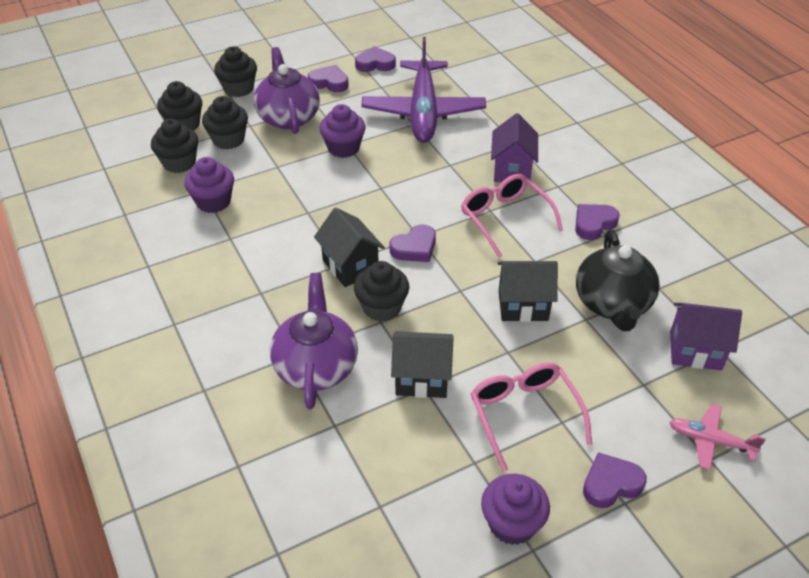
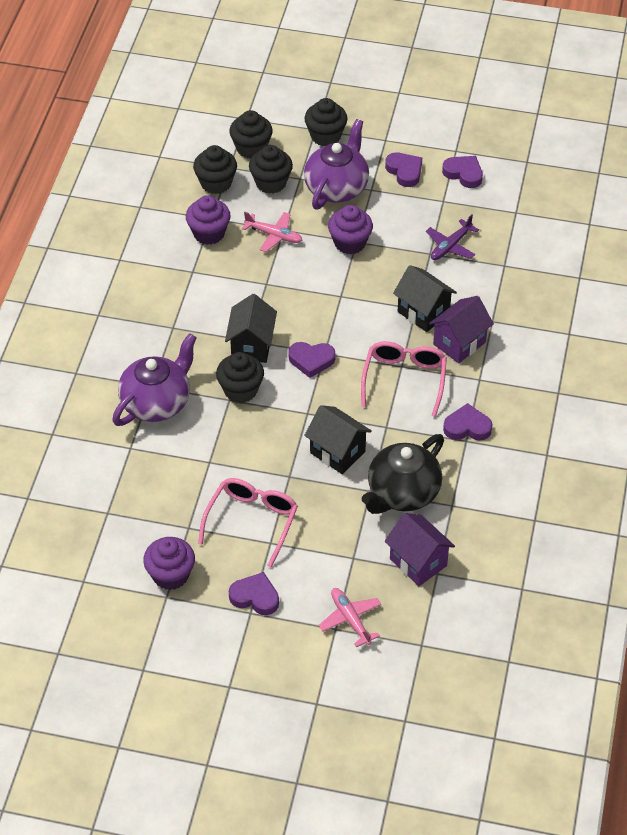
camera: 40 degrees right, 5 degrees up
purple plane [361,37,486,143] -> purple plane [426,214,479,260], size x0.45
black house [391,331,454,398] -> black house moved to [393,265,457,332]
none -> pink plane [242,212,302,252]

